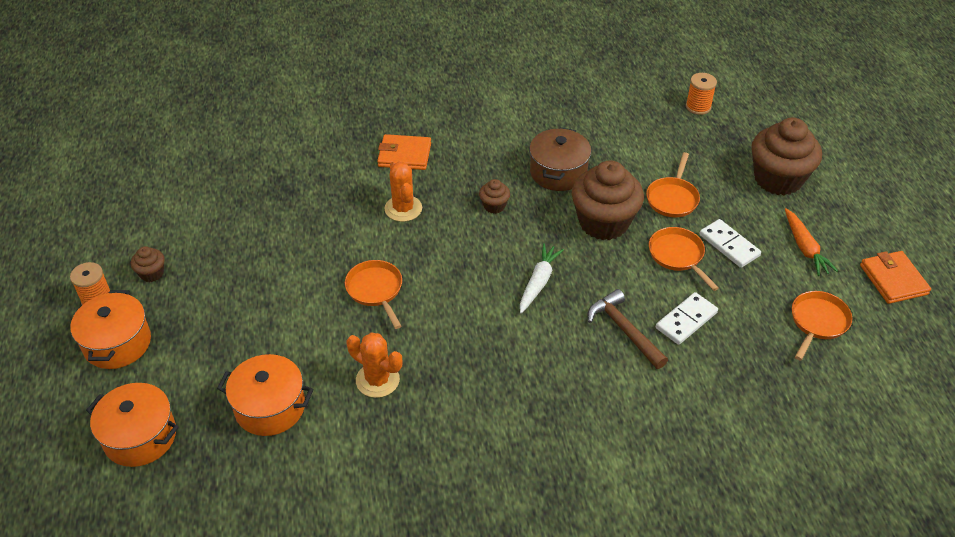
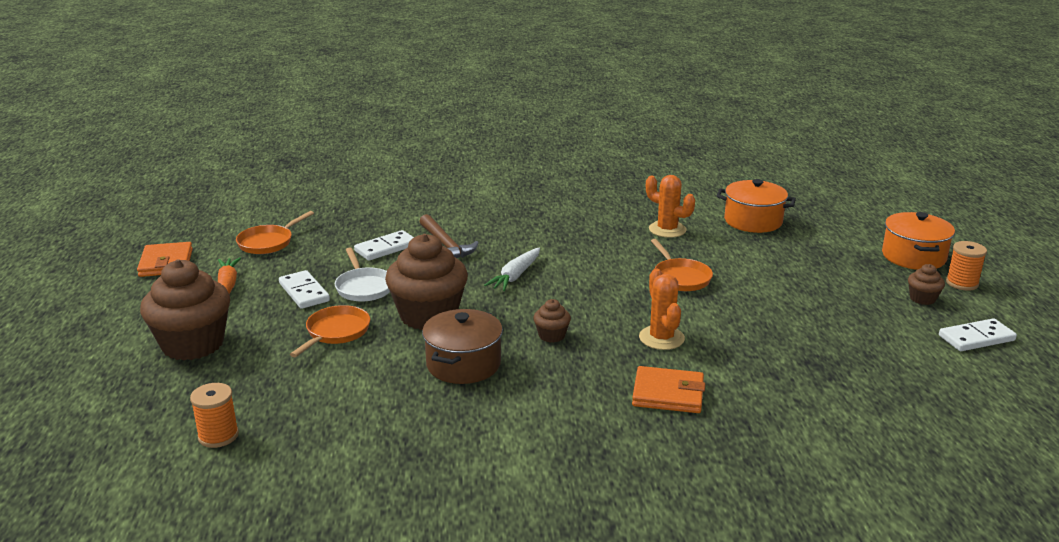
camera: 175 degrees left, 20 degrees down
orange pot [86,383,179,467] -> none
orange pan [649,227,719,291] -> white pan [335,248,390,302]
none -> white domino [939,318,1017,351]

